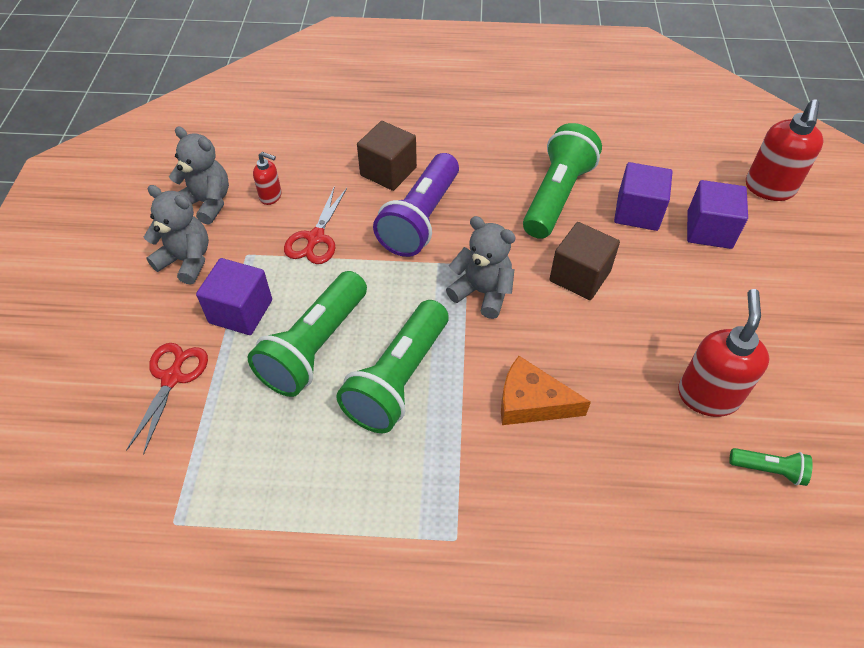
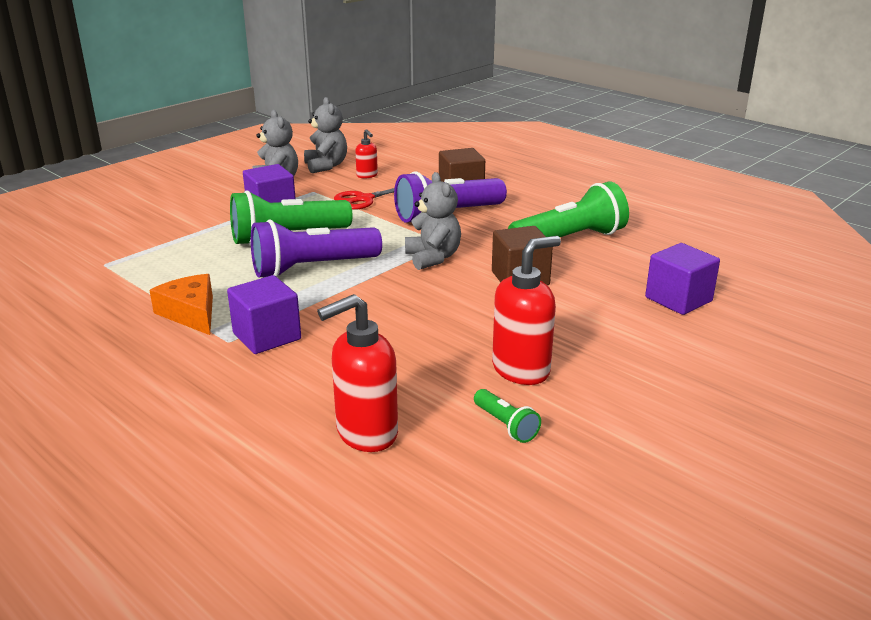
camera: 40 degrees right, 25 degrees down
red scissors [126,343,208,455] -> none
green flashlight [336,300,448,433] -> purple flashlight [251,219,382,277]
orange cheese [501,356,591,425] -> orange cheese moved to [149,274,213,335]
purple cube [614,162,673,231] -> purple cube moved to [227,275,301,354]
red soap dispenser [746,100,824,201] -> red soap dispenser moved to [317,294,398,452]

